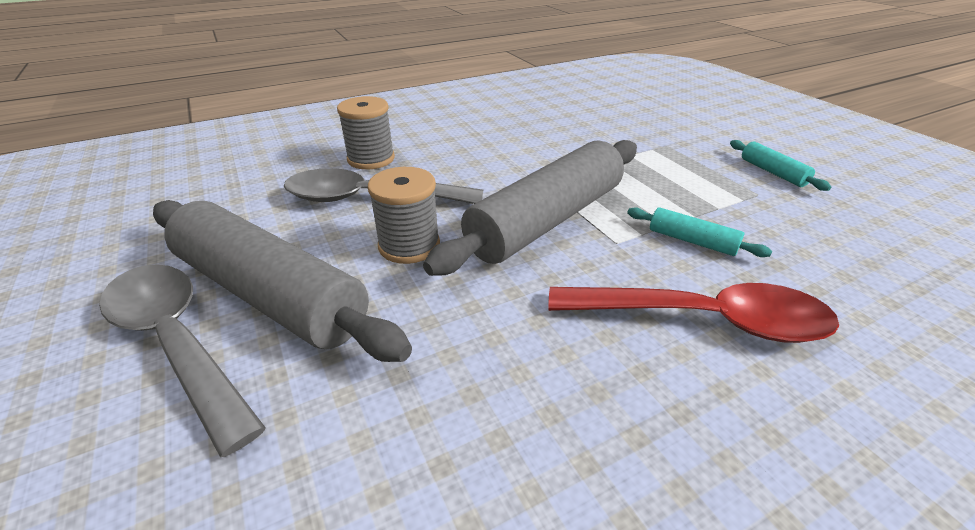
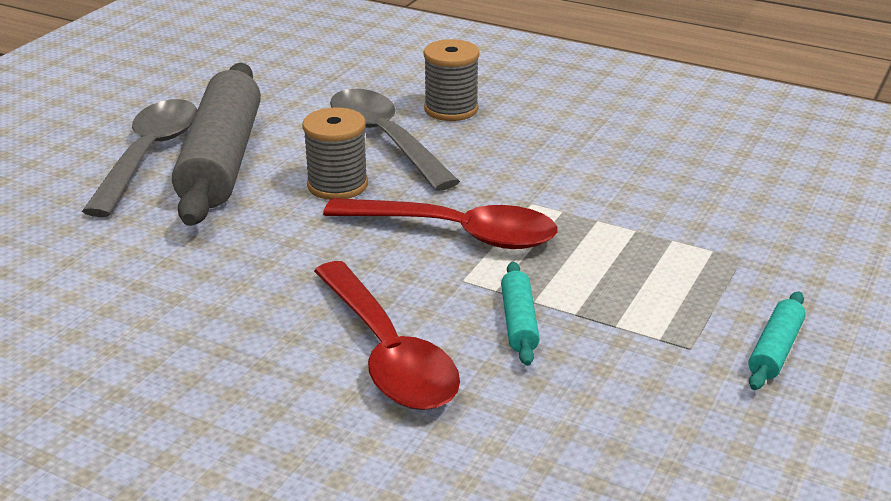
camera: 55 degrees right, 5 degrees down
grey rolling pin [423,140,637,276] -> red spoon [323,198,557,249]

